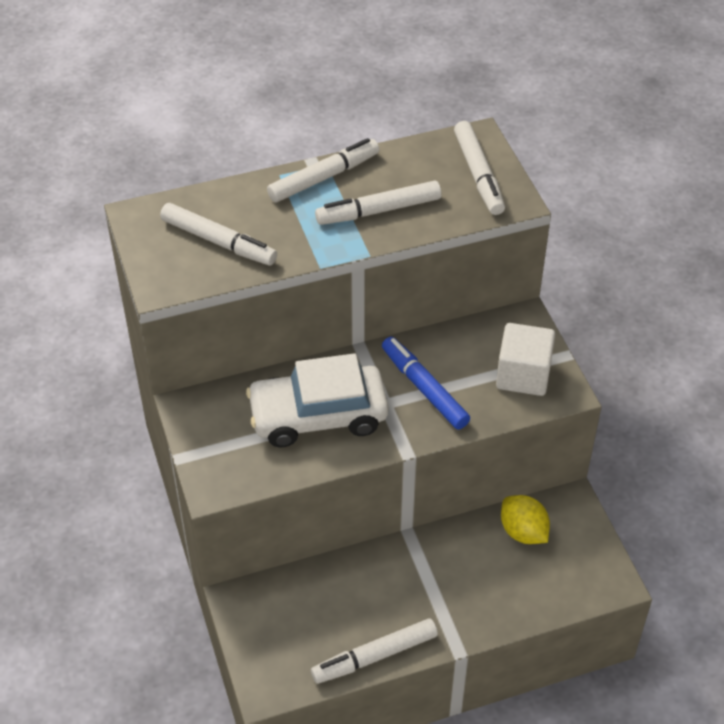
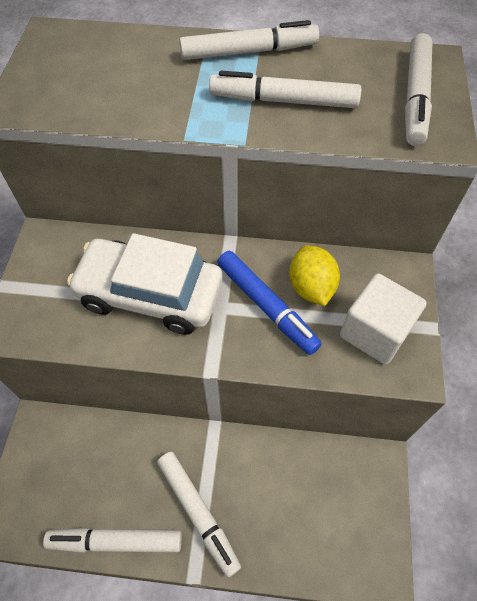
camera: 25 degrees right, 10 degrees up
white marker [160,203,277,266] -> white marker moved to [157,452,241,578]
blue marker [382,337,470,429] -> blue marker turned 150 degrees clockwise [217,251,322,355]
yellow lemon [501,495,550,544] -> yellow lemon moved to [289,245,340,306]

